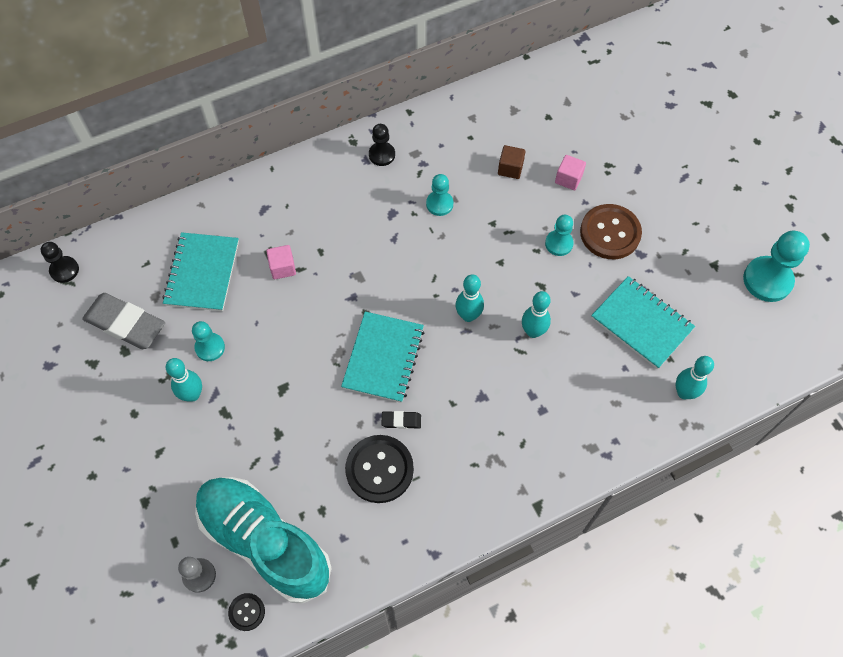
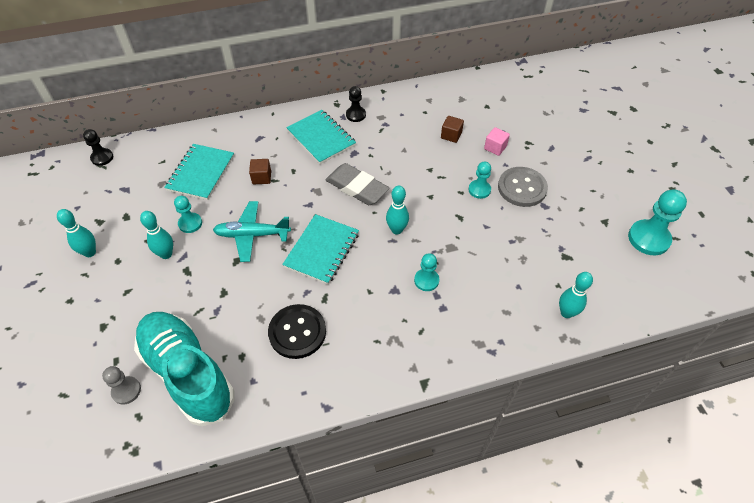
camera: 10 degrees right, 10 degrees down
grey eraser [82,293,165,349] -> grey eraser moved to [325,163,389,205]
black button [228,593,265,631] -> none
pink cube [266,245,296,279] -> brown cube [249,159,271,184]
black eraser [381,411,421,429] -> none
turquoise pawn [426,174,453,216] -> turquoise pawn moved to [414,253,439,291]
turquoise bowling pin [522,291,551,338] -> turquoise bowling pin moved to [57,209,96,257]
brown button [580,204,642,259] -> grey button [498,167,548,207]
turquoise notebook [591,276,695,369] -> turquoise notebook moved to [286,110,356,164]
none -> turquoise plane [213,201,291,262]

